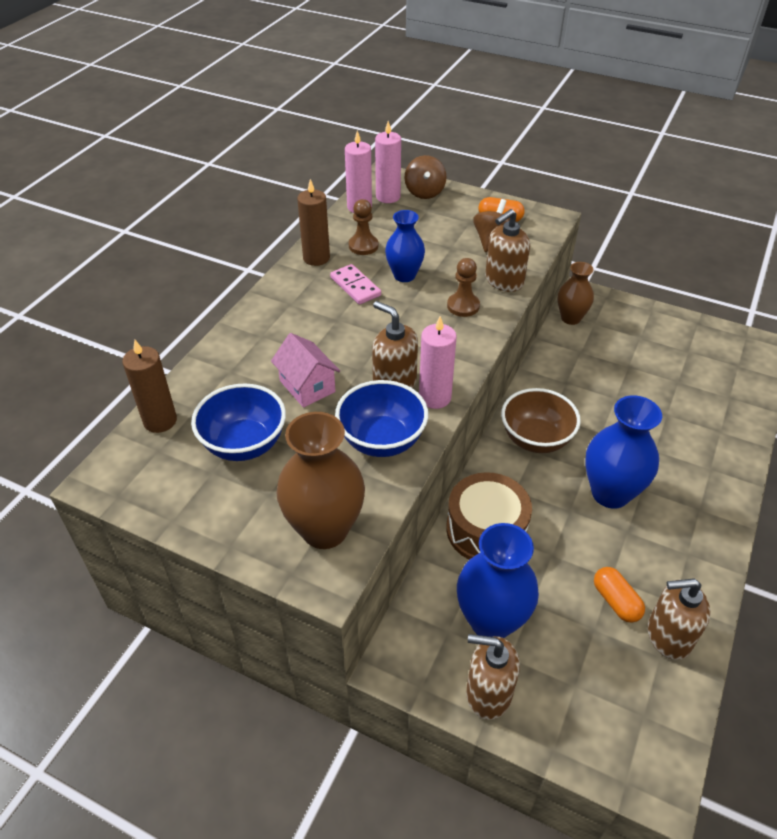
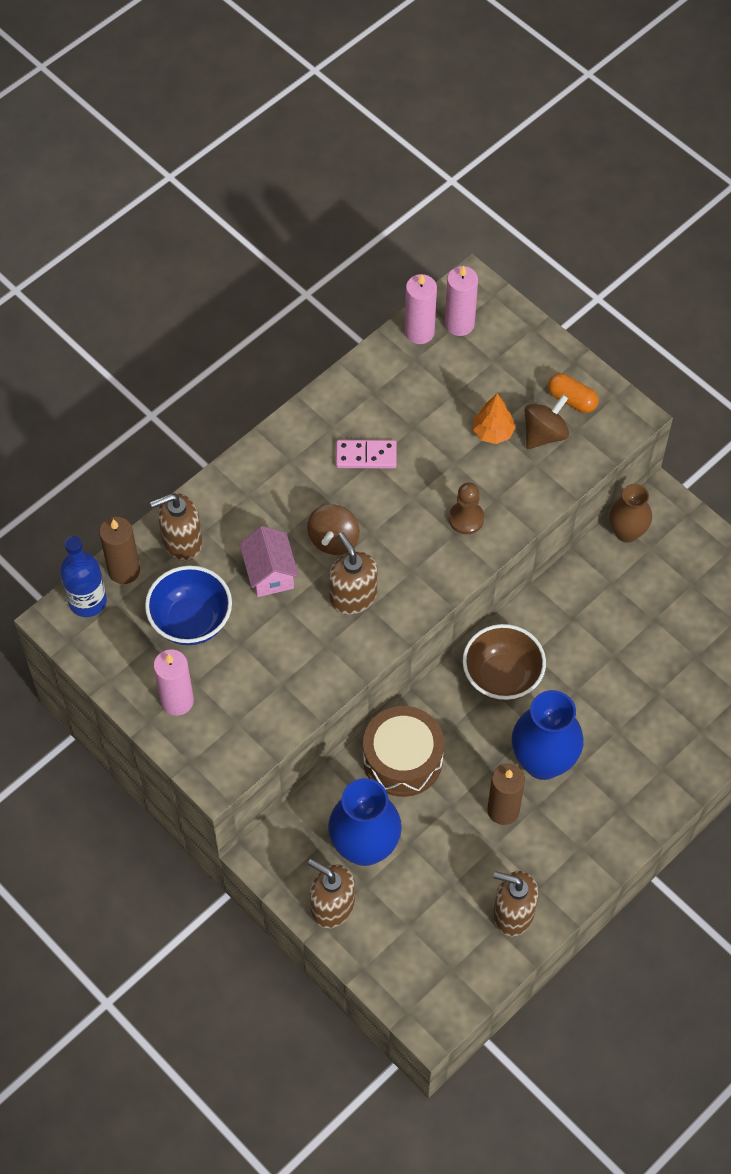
camera: 20 degrees right, 15 degrees up
brown vase [276,412,365,549] -> none
brown candle [297,179,330,266] -> brown candle moved to [487,764,525,825]
pink domino [330,264,381,305] -> pink domino turned 75 degrees counterclockwise [336,440,397,469]
blue bowl [335,380,428,457] -> none
brown pawn [349,199,378,255] -> none
blue vase [385,210,425,282] -> none
brown spinning top [404,155,446,199] -> brown spinning top moved to [307,505,360,555]
pink candle [419,316,457,409] -> pink candle moved to [153,649,194,716]
brown soap dispenser [485,209,530,292] -> brown soap dispenser moved to [150,493,202,561]
orange capsule [594,567,645,623] -> none
none -> blue bottle [60,536,107,617]
none -> orange tree [473,394,516,444]

